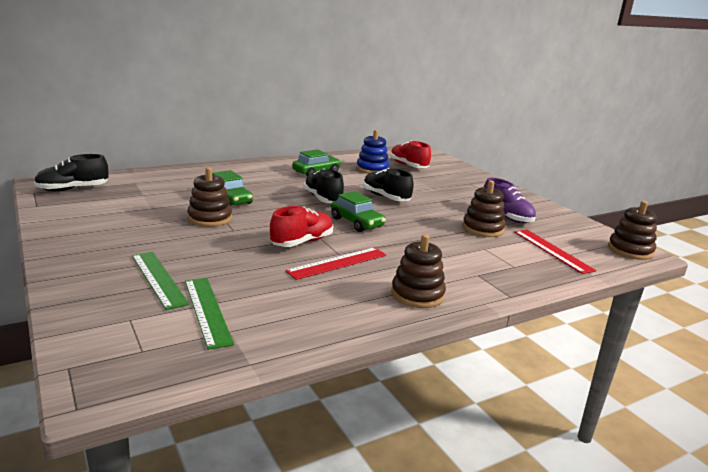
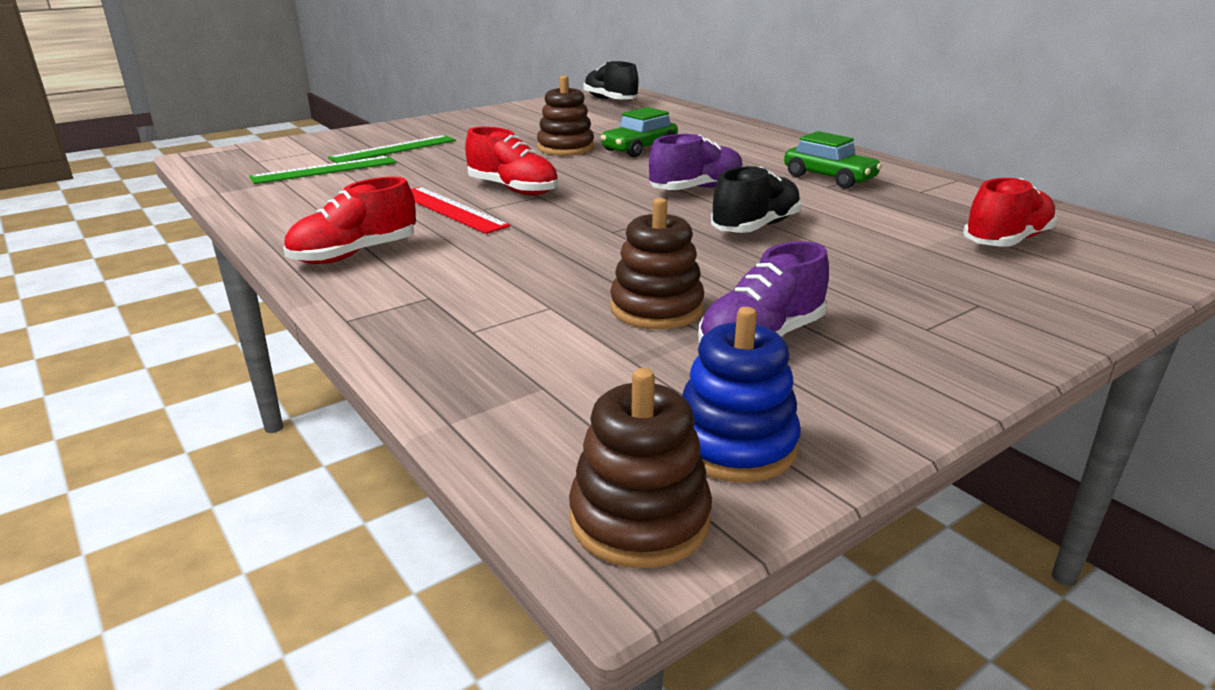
camera: 85 degrees right, 5 degrees up
black shoe [303,169,344,203] -> purple shoe [649,134,744,190]
green car [331,191,386,232] -> none
blue stacking toy [356,130,389,174] -> blue stacking toy moved to [682,307,801,483]
brown stacking toy [391,234,446,308] -> red shoe [284,177,416,264]
red ruler [514,230,596,274] -> none

